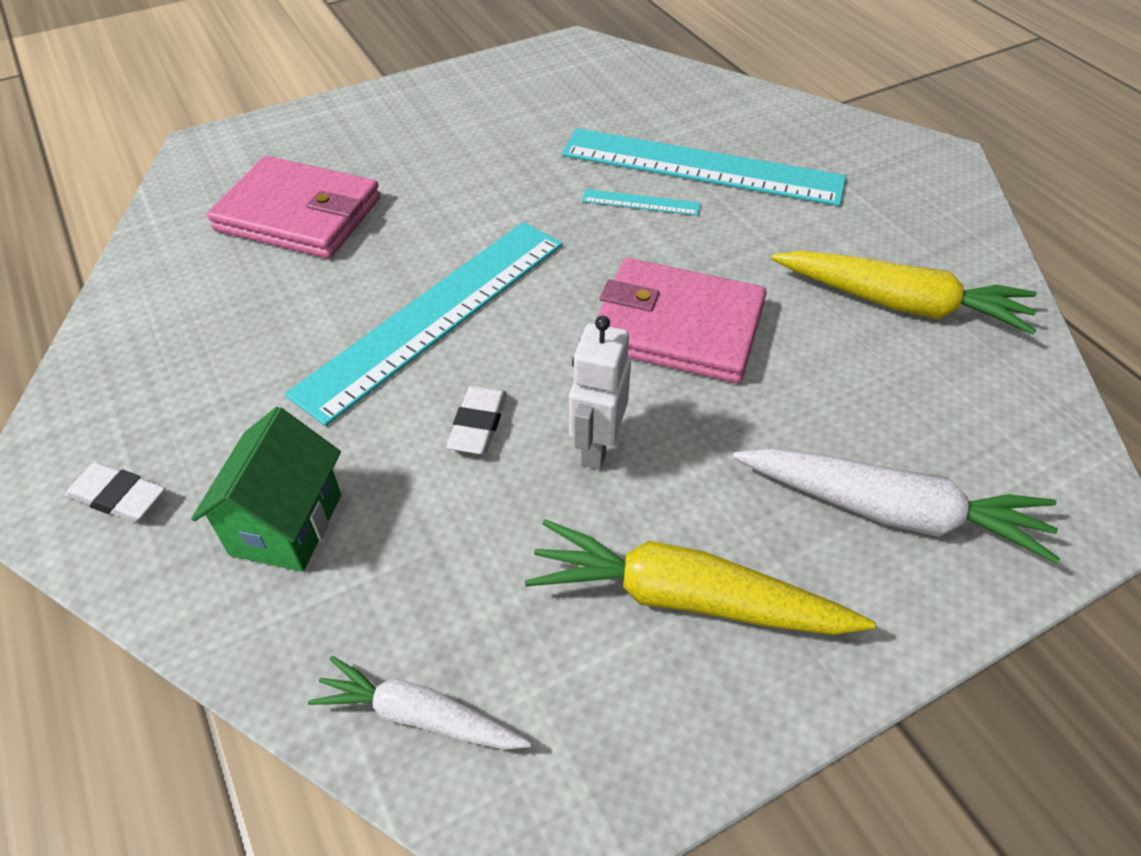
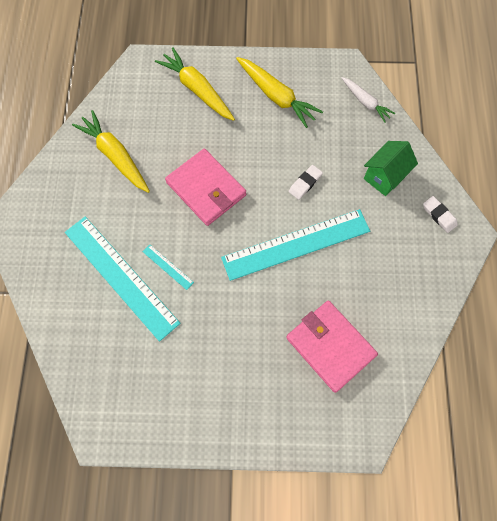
camera: 150 degrees left, 20 degrees up
white robot [569,316,631,470] -> none
white carrot [733,448,1060,563] -> yellow carrot [155,47,235,121]

